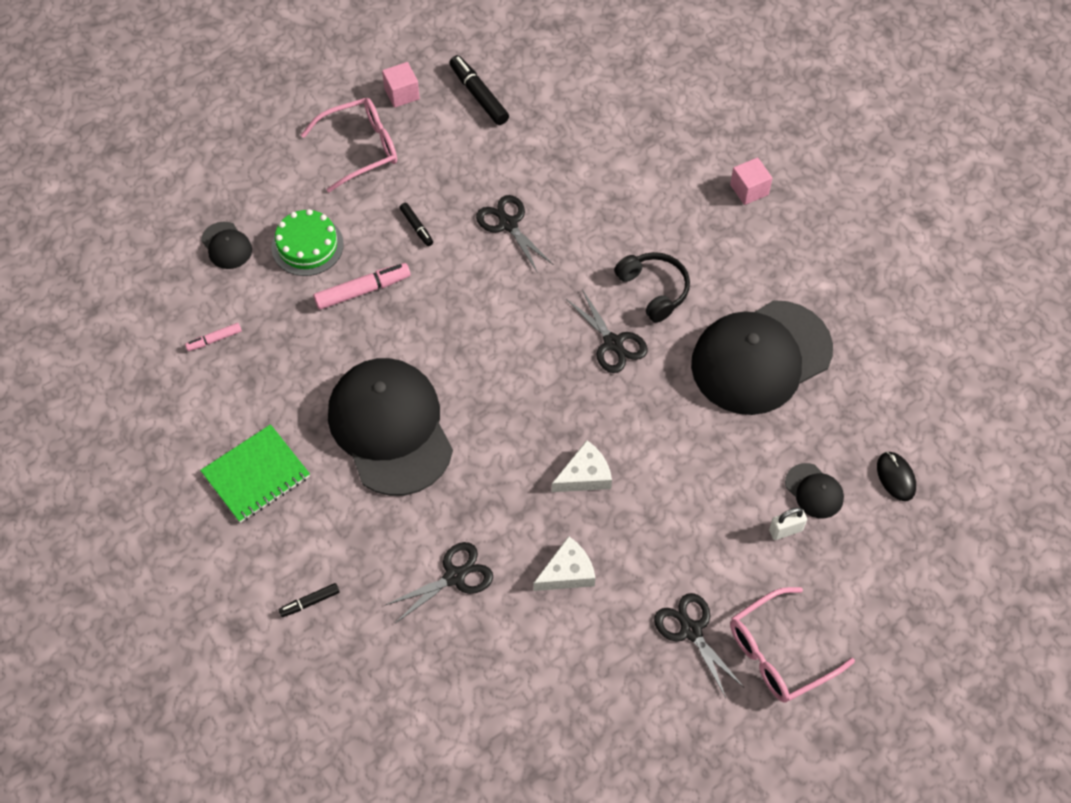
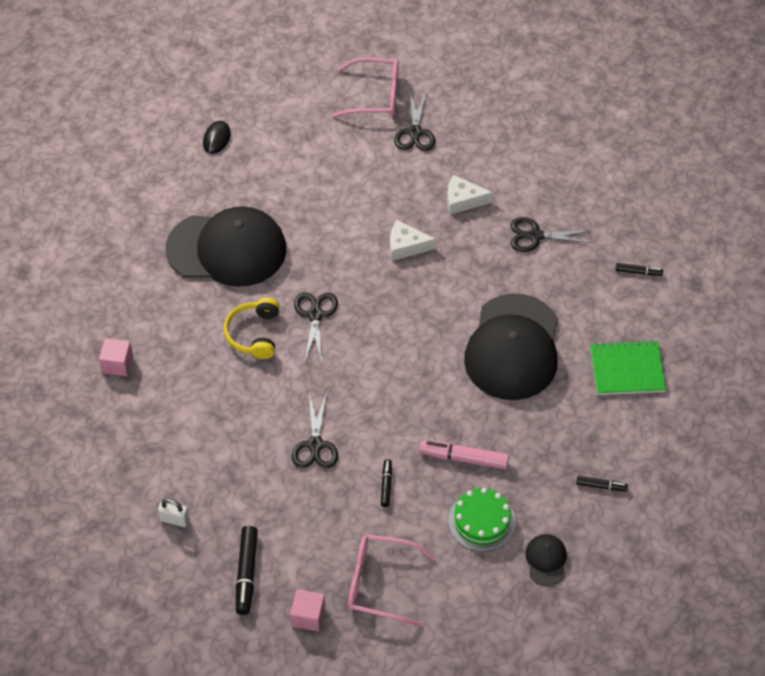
camera: 145 degrees left, 5 degrees down
pink marker [185,323,242,351] -> black marker [576,476,628,491]
black headphones [614,252,690,323] -> yellow headphones [224,297,279,359]
white padlock [769,508,807,540] -> white padlock moved to [158,499,189,527]
black cap [785,463,844,518] -> none

